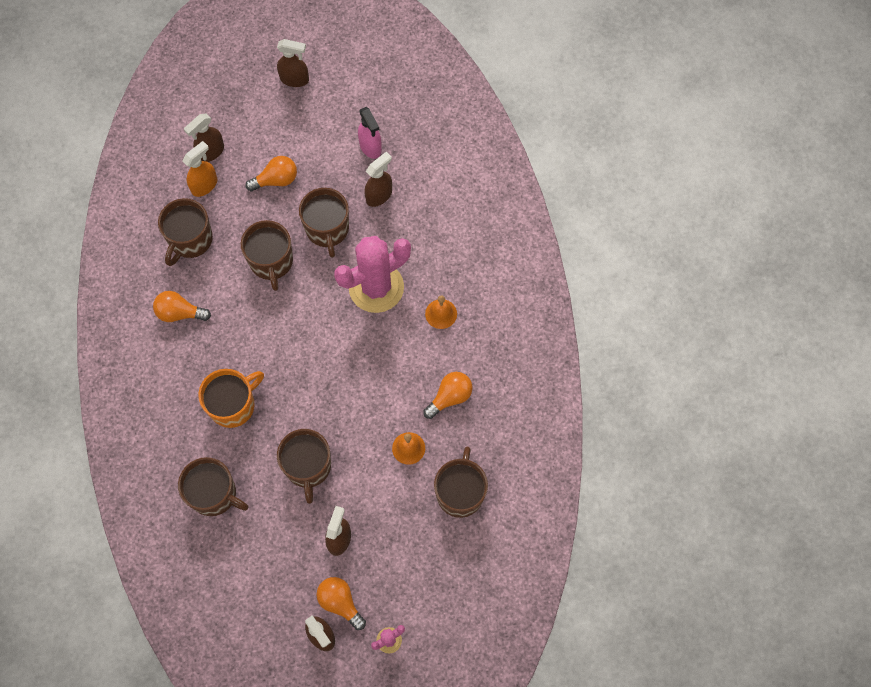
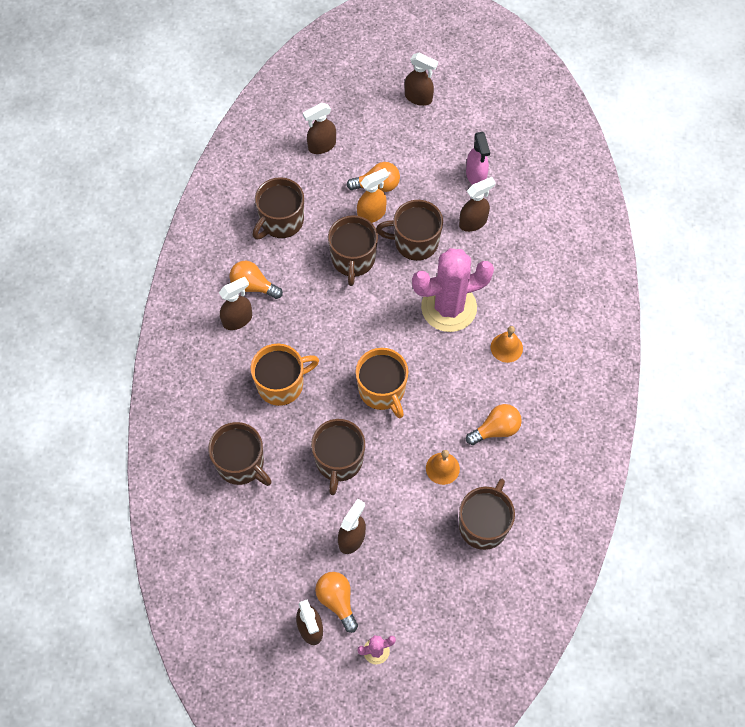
camera: 15 degrees right, 5 degrees down
orange spray bottle [182,141,217,197] -> orange spray bottle moved to [357,168,389,223]
brown mug [299,188,349,258] -> brown mug turned 90 degrees clockwise [376,200,443,261]
none -> brown spray bottle [219,277,252,330]
none -> orange mug [356,348,408,418]

